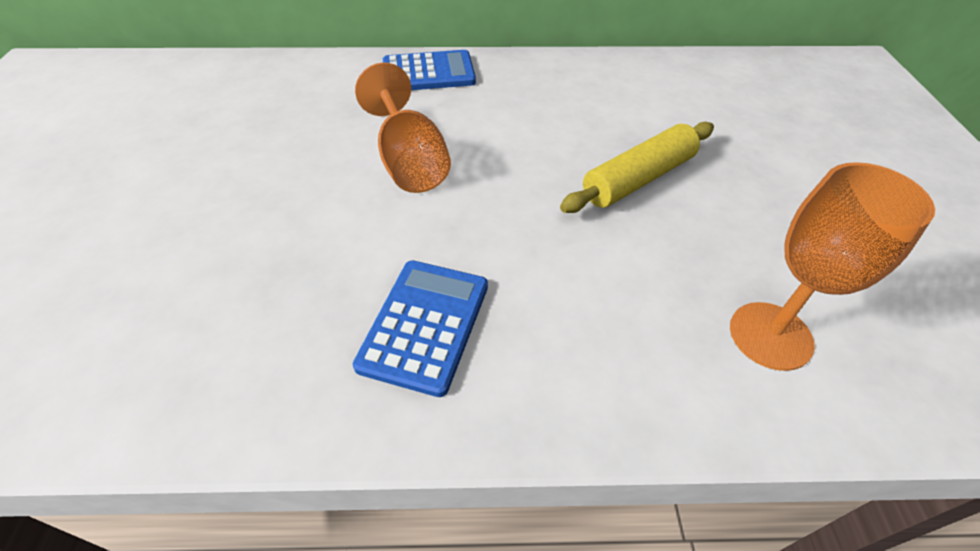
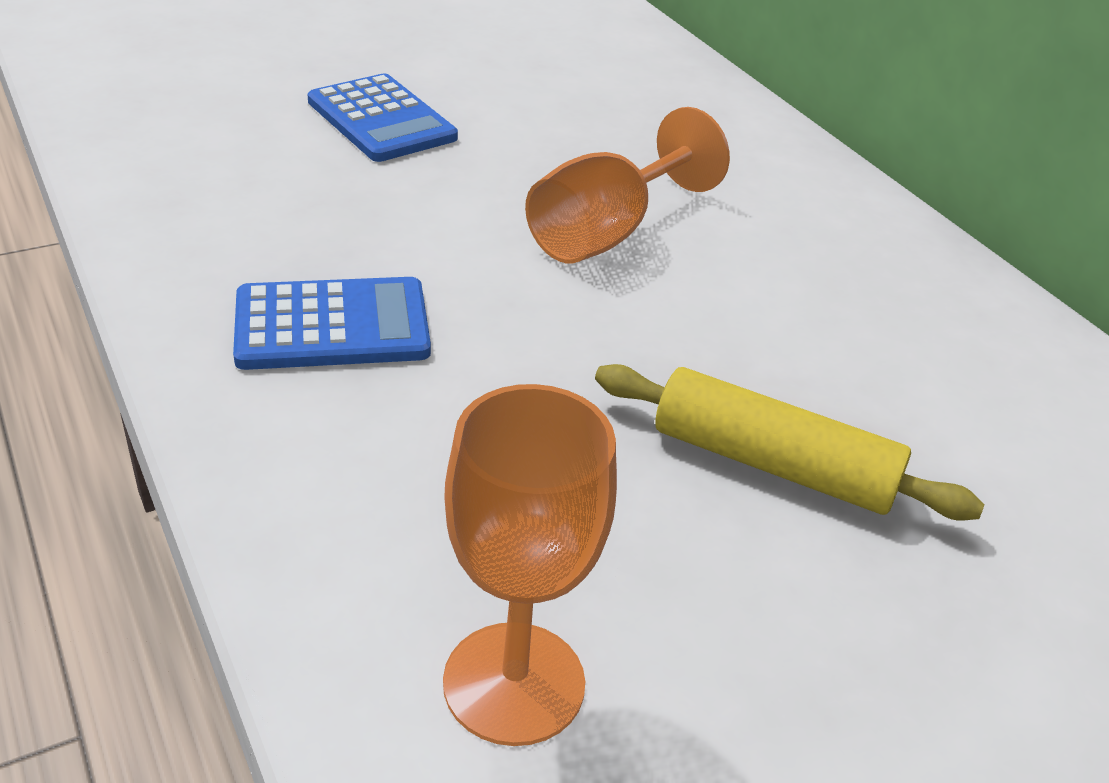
camera: 60 degrees right, 10 degrees down
blue calculator [383,50,476,90] -> blue calculator moved to [307,73,458,162]

